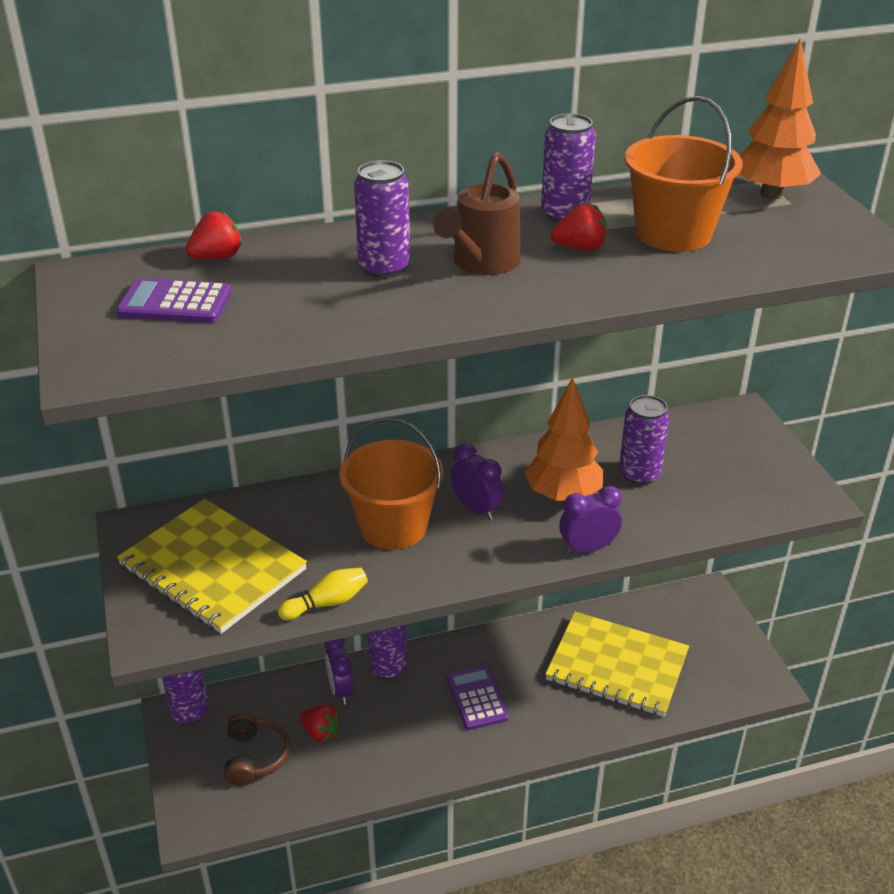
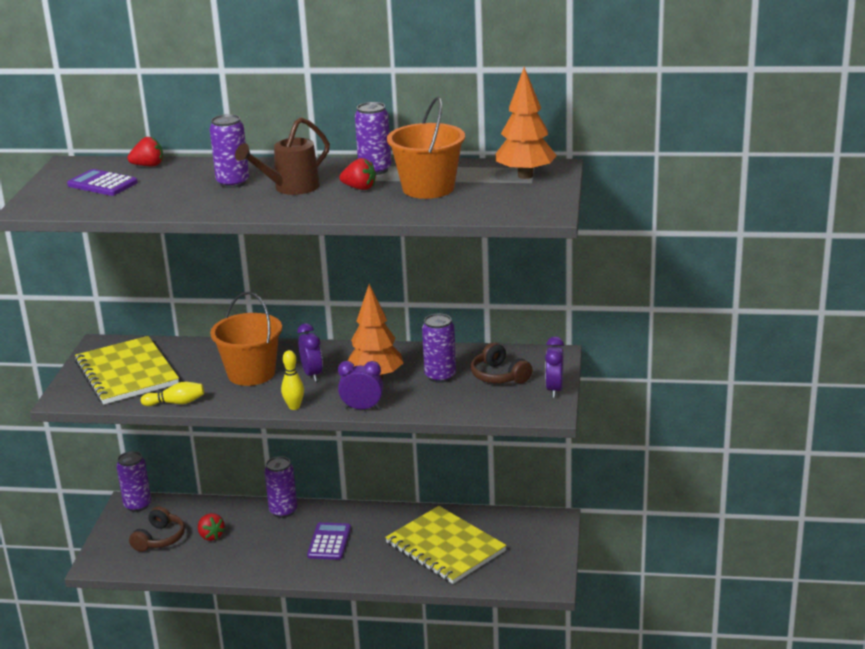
camera: 25 degrees right, 10 degrees down
purple clock [325,638,354,705] -> purple clock moved to [545,336,564,398]
none -> yellow bowling pin [281,350,304,410]
none -> brown headphones [471,342,533,384]

